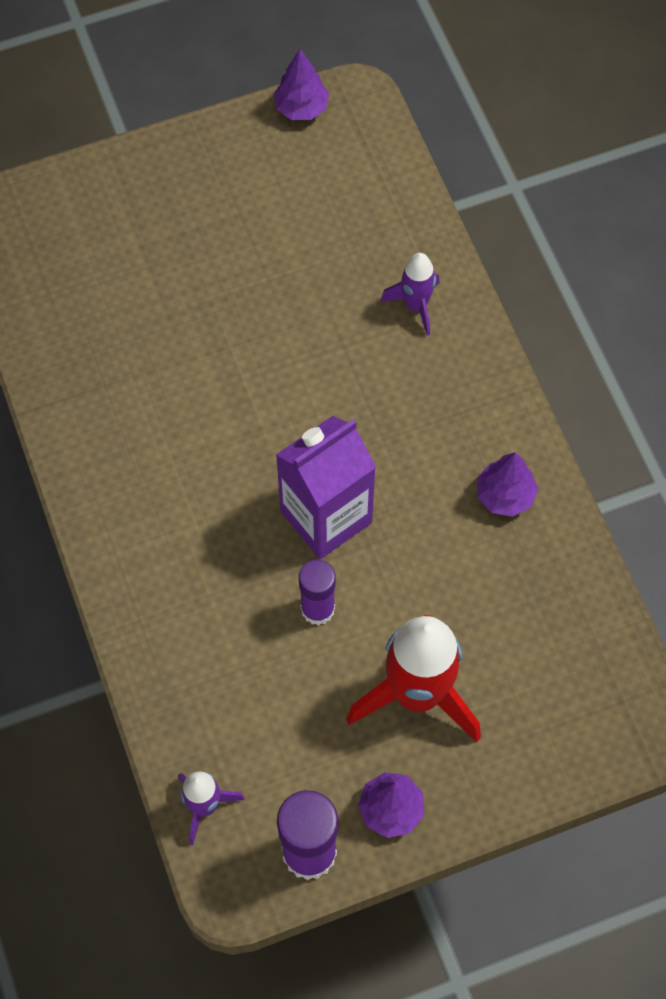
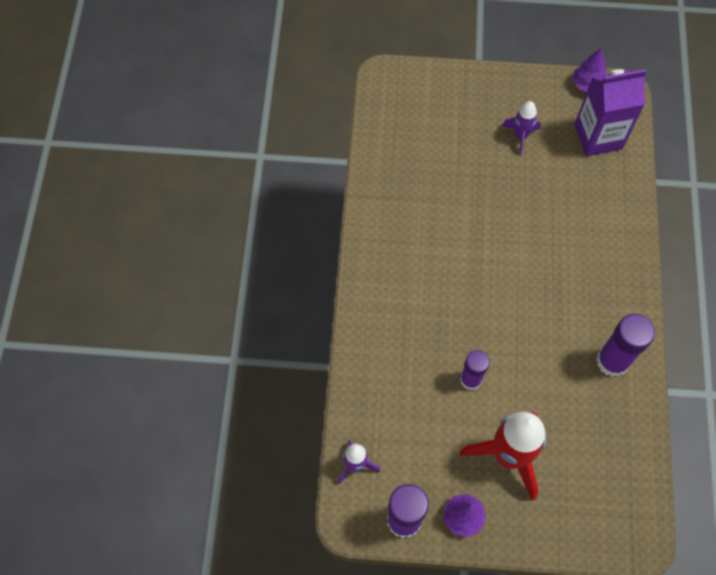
camera: 25 degrees right, 0 degrees up
purple carton [276,416,376,559] -> purple carton moved to [574,69,647,156]
purple rocket [381,253,439,336] -> purple rocket moved to [502,101,541,155]
purple tree [477,452,538,517] -> purple glue stick [596,314,655,377]

